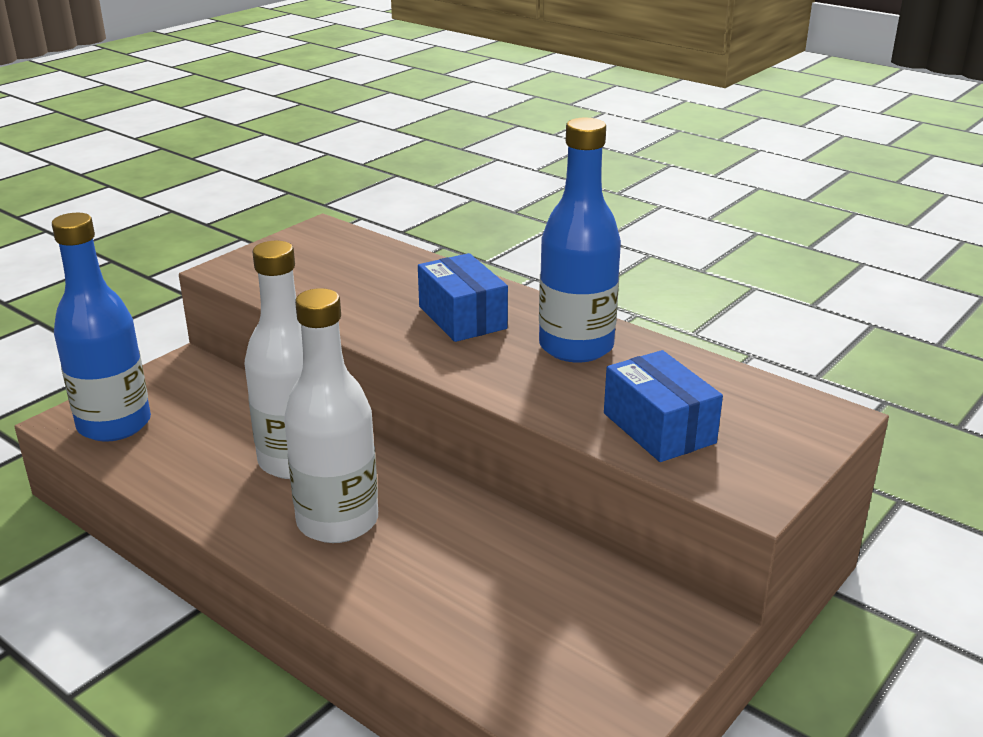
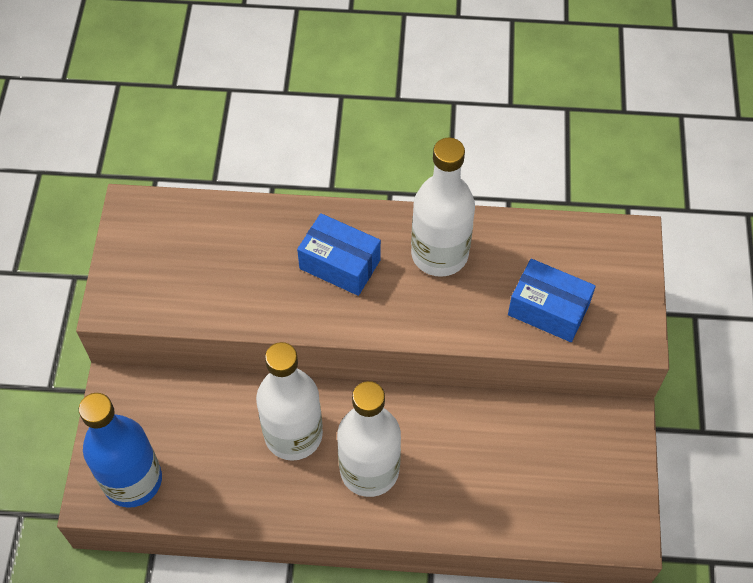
camera: 35 degrees left, 30 degrees up
blue bottle [539,118,621,363] -> white bottle [411,138,475,277]

